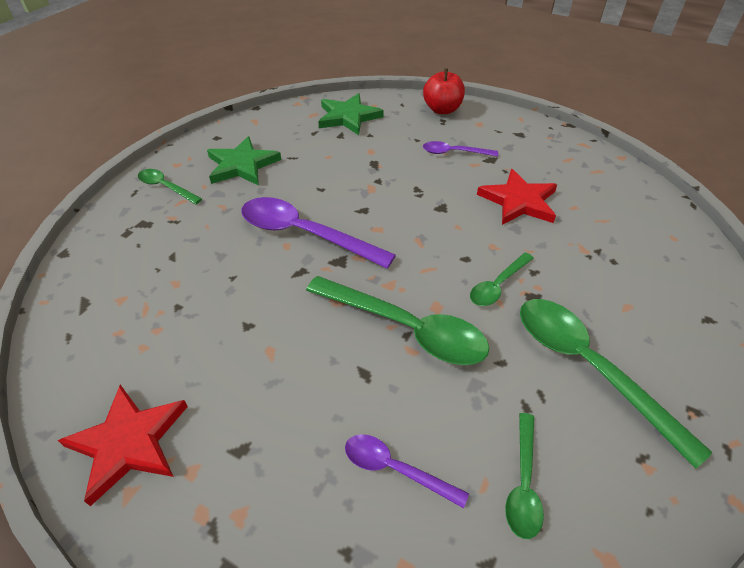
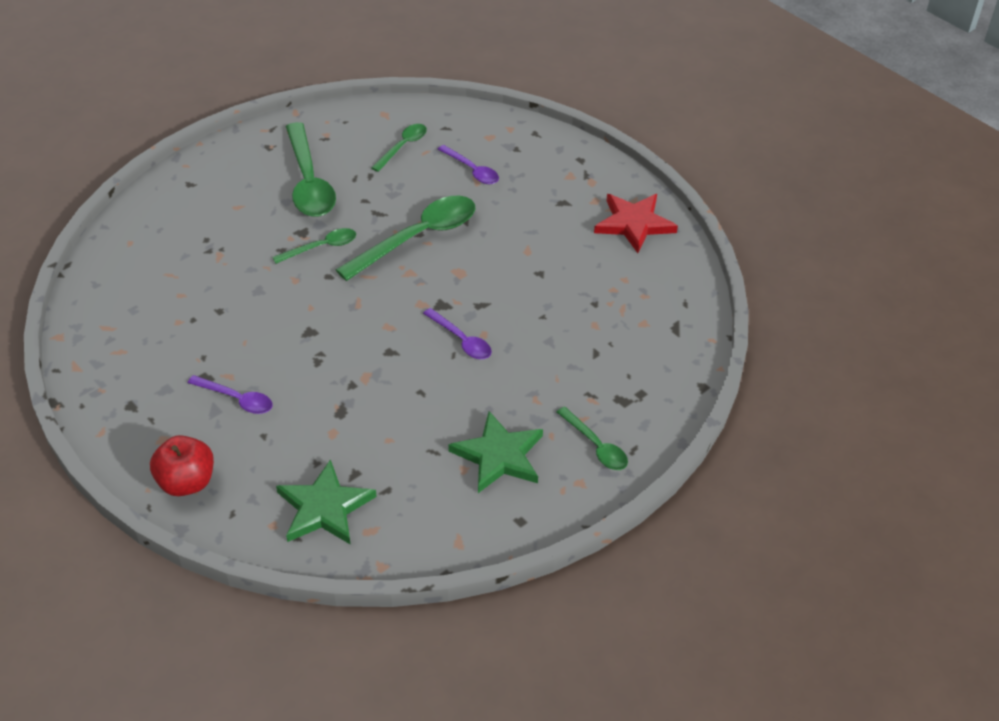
camera: 160 degrees left, 0 degrees up
purple spoon [241,197,396,269] -> purple spoon [423,308,492,359], size x0.53
green spoon [306,276,489,365] -> green spoon turned 90 degrees clockwise [336,196,475,281]
red star [477,169,557,225] -> none

